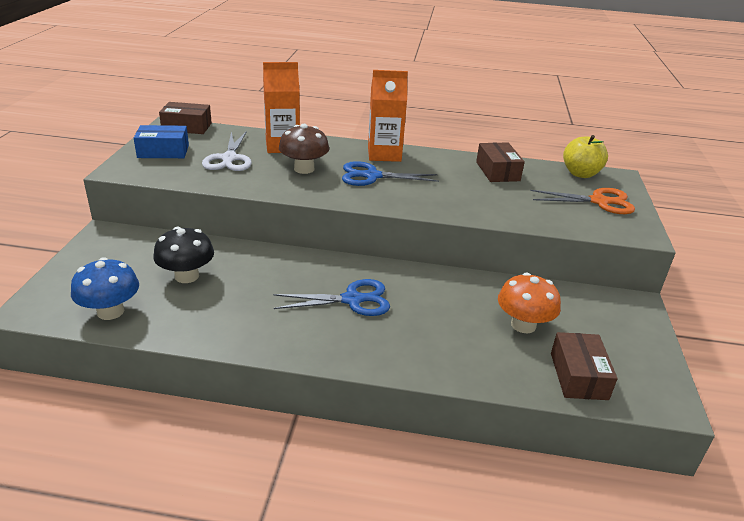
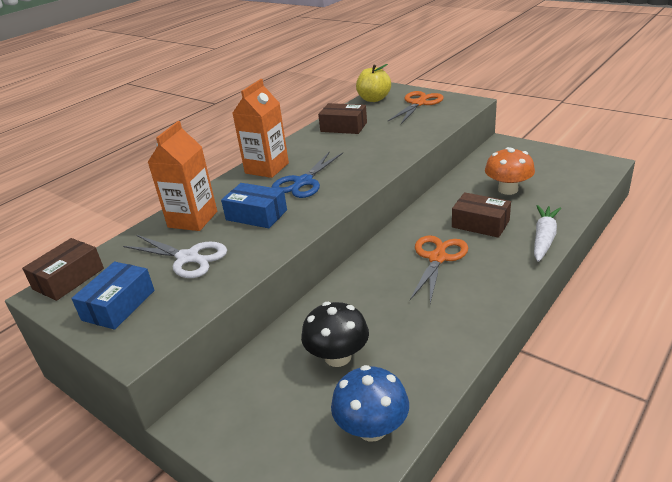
camera: 55 degrees left, 0 degrees up
blue scissors [273,279,390,316] -> orange scissors [410,235,468,303]
brown mushroom [279,124,329,174] -> blue box [221,183,287,228]
brown box [551,332,618,400] -> brown box moved to [452,192,511,238]
none -> white carrot [534,205,561,262]

